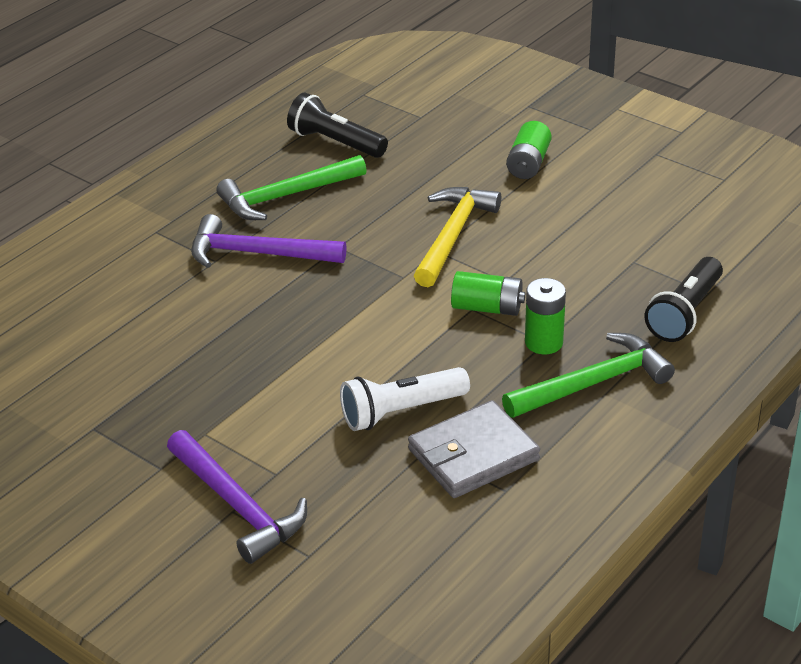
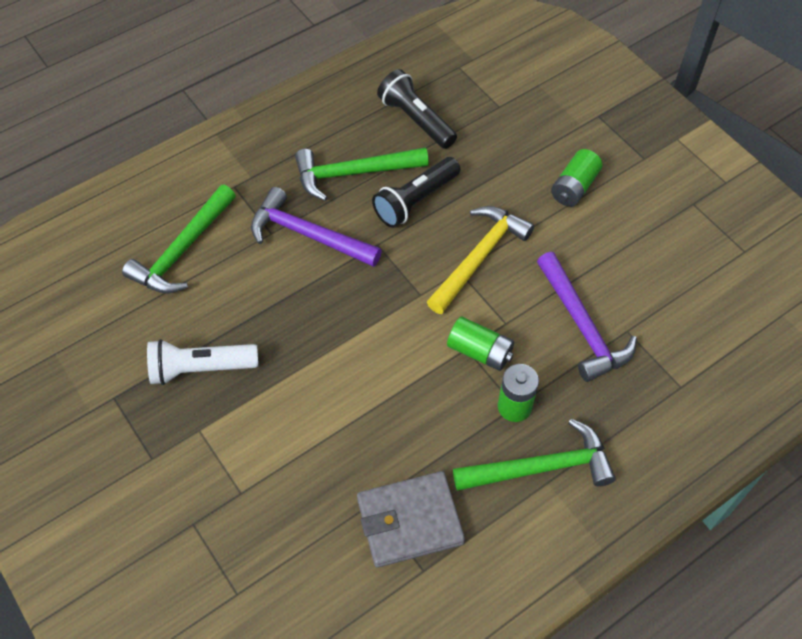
camera: 15 degrees right, 20 degrees up
purple hammer [167,430,307,564] -> purple hammer moved to [537,252,637,382]
white flashlight [340,367,470,431] -> white flashlight moved to [147,339,258,385]
black flashlight [645,257,723,342] -> black flashlight moved to [372,157,460,228]
none -> green hammer [122,185,236,293]

